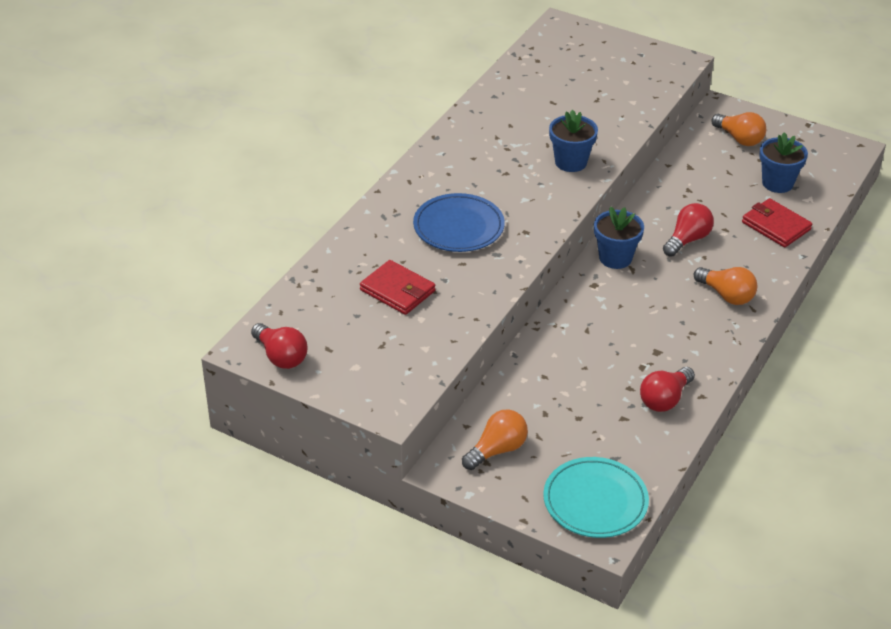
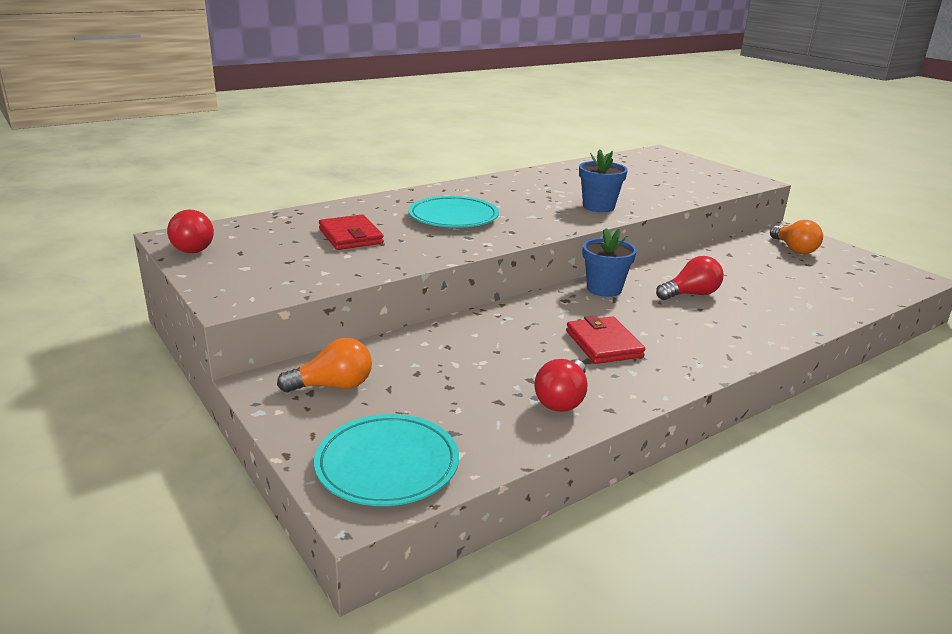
camera: 25 degrees right, 15 degrees down
blue plate [413,193,505,252] -> turquoise plate [408,196,499,228]
red light bulb [640,367,695,412] -> red light bulb turned 45 degrees counterclockwise [535,359,587,412]
orange light bulb [694,267,757,305] -> none
red wallet [742,198,812,247] -> red wallet moved to [566,315,645,364]
blue flower pot [759,132,808,193] -> none

